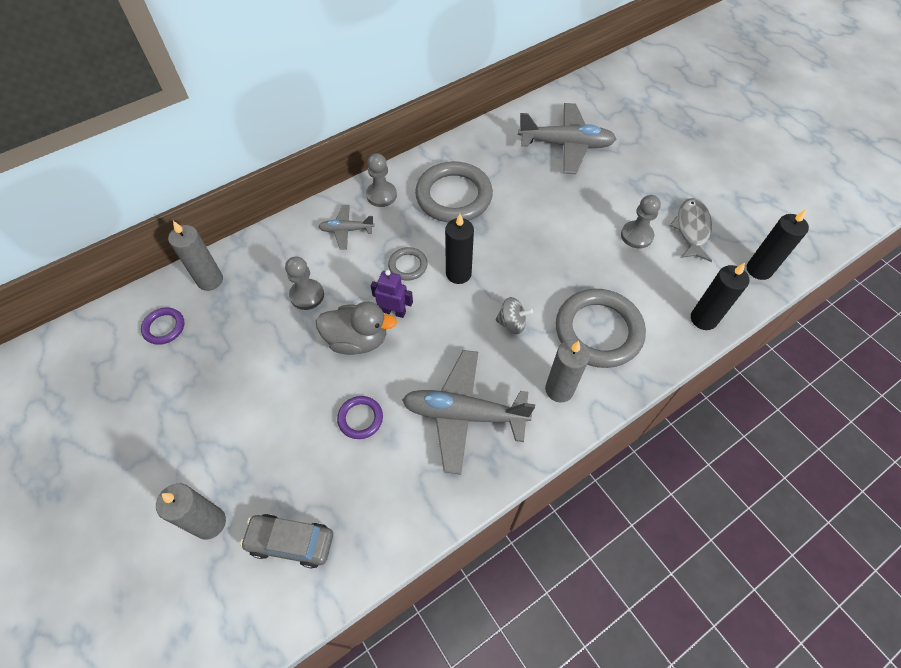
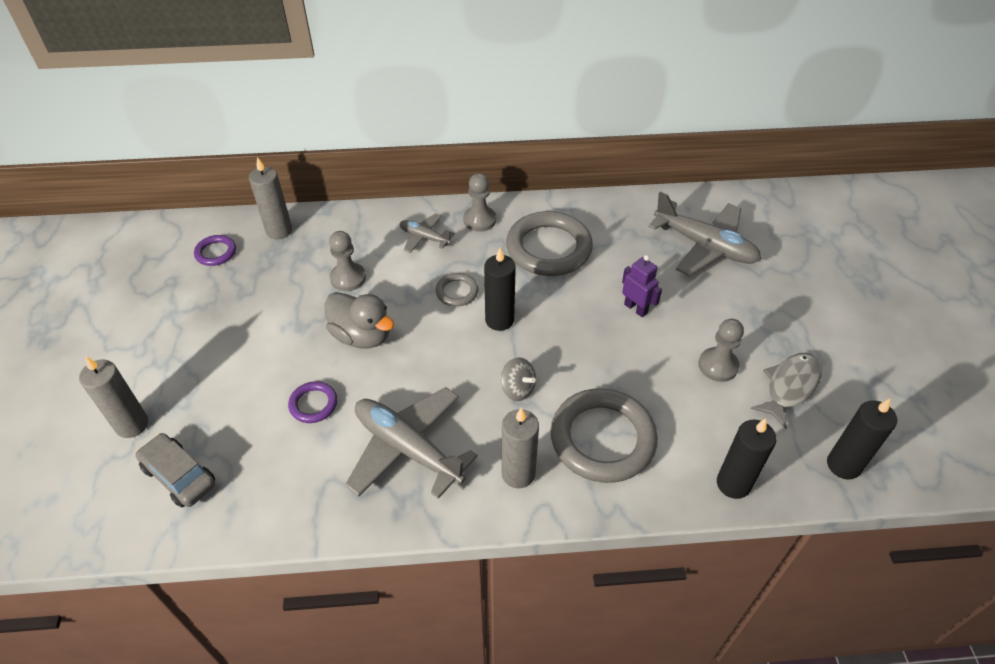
camera: 30 degrees right, 10 degrees down
purple robot [371,270,413,318] -> purple robot moved to [622,255,662,317]

